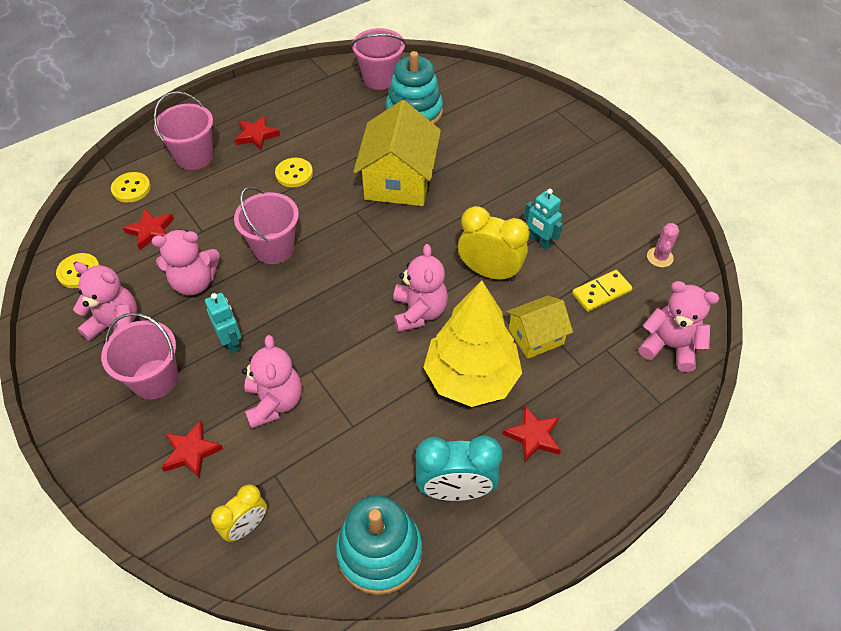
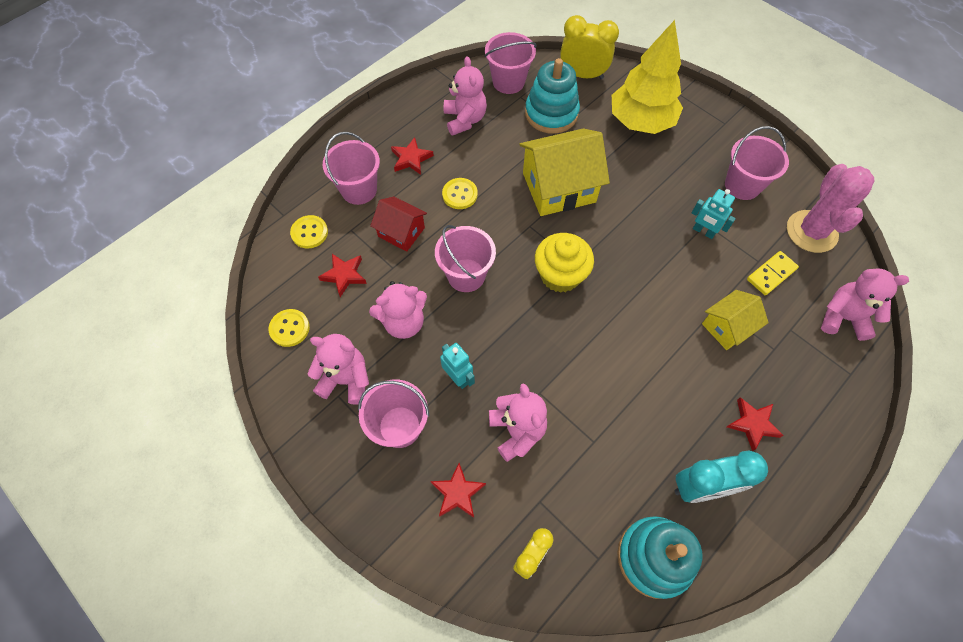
camera: 10 degrees left, 10 degrees up
yellow house [353,100,441,206] -> yellow house turned 75 degrees clockwise [519,129,610,216]
pink teddy bear [393,244,448,332] -> pink teddy bear moved to [444,56,487,136]
yellow tree [423,280,522,407] -> yellow tree moved to [612,20,683,134]
yellow clock [458,206,530,281] -> yellow clock moved to [560,15,619,79]
pink cactus [647,223,679,267] -> pink cactus [787,164,875,253], size x2.14
none -> red house [370,197,427,252]
none -> yellow cupcake [535,233,594,293]
none -> pink bucket [725,126,789,200]

